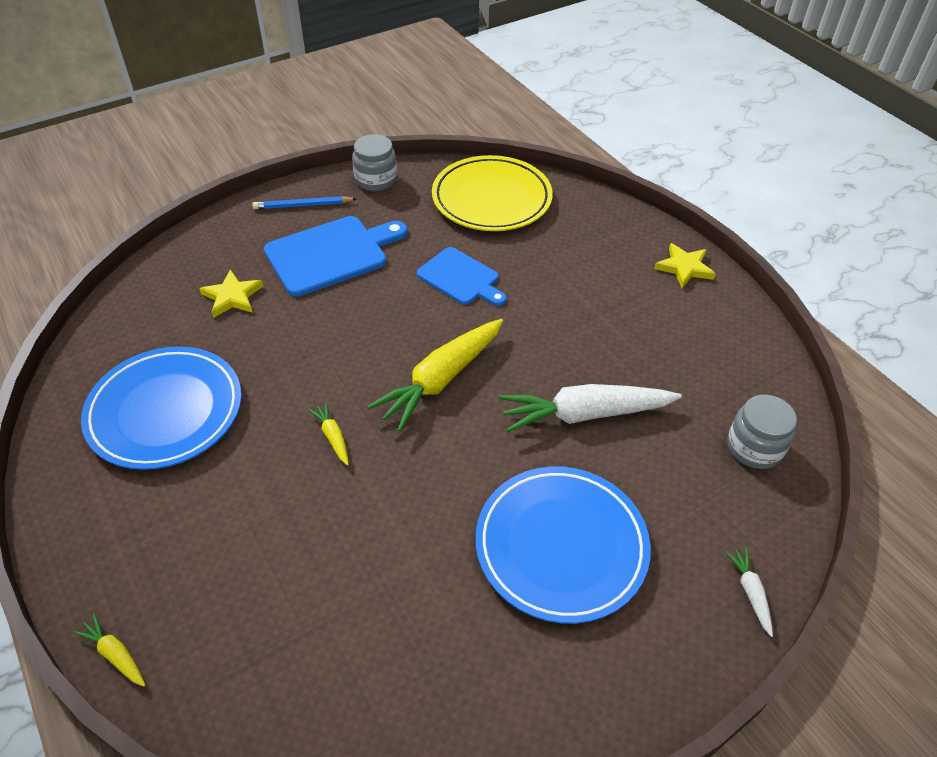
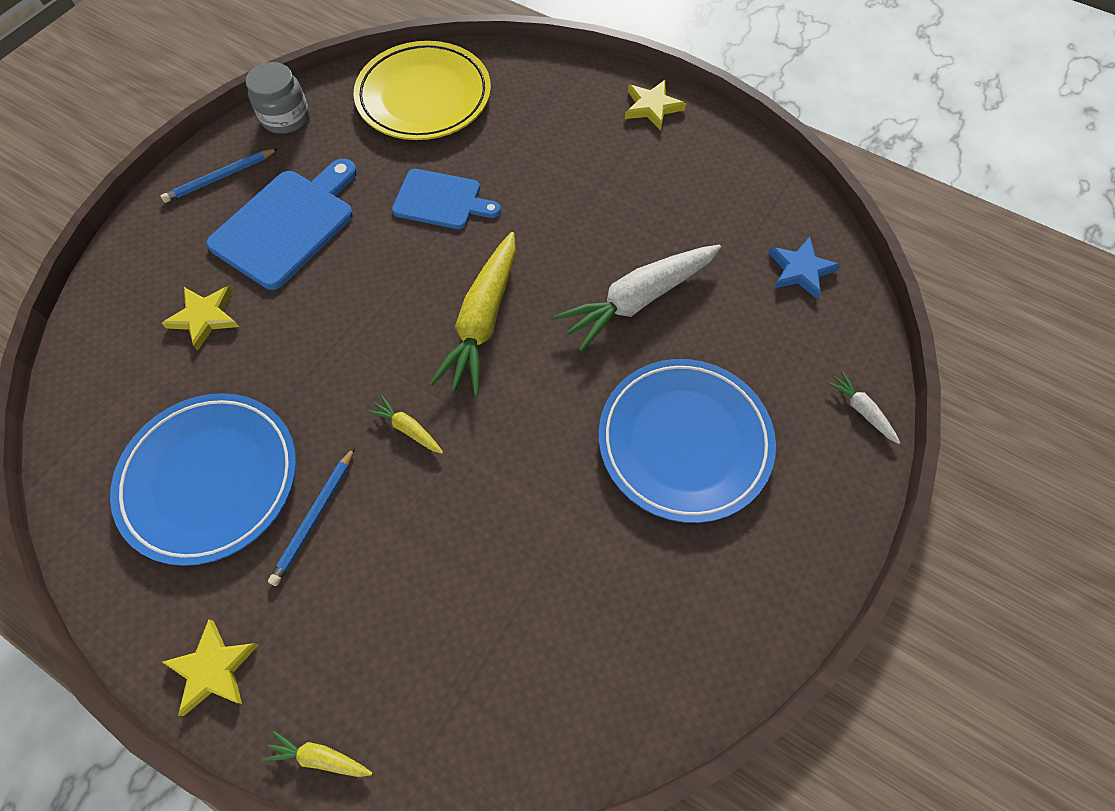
camera: 25 degrees left, 15 degrees up
grey jar [727,395,797,469] -> blue star [768,237,841,300]
none -> yellow star [162,619,258,716]
none -> blue pencil [268,447,355,586]

